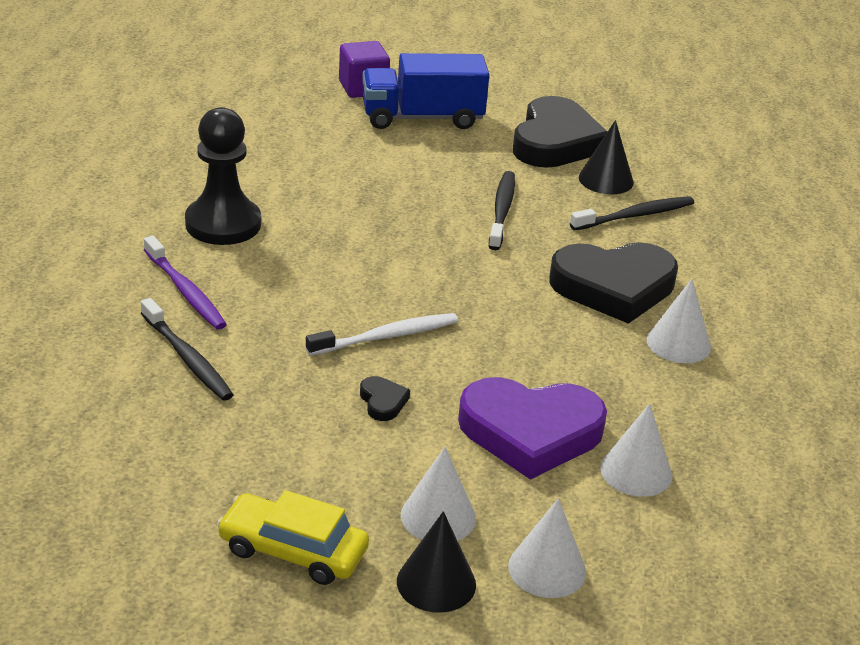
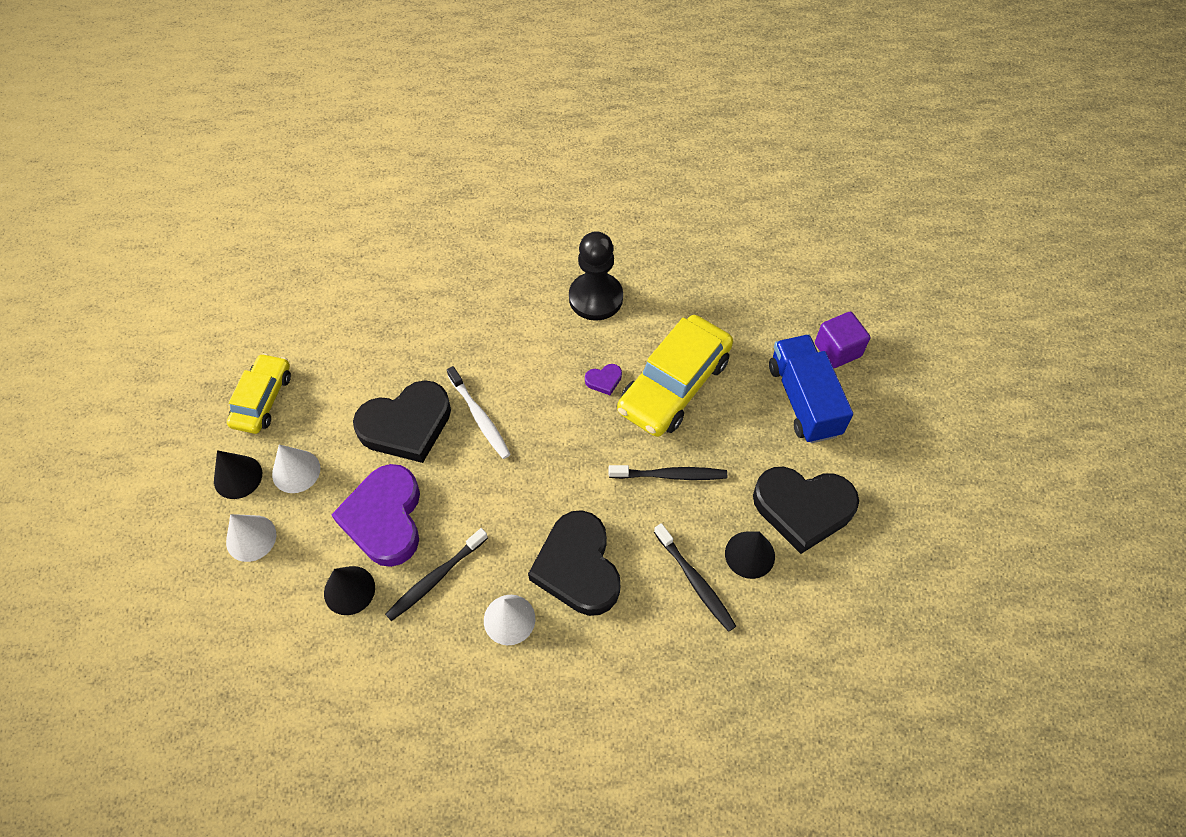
camera: 85 degrees right, 25 degrees up
black toothbrush [141,298,234,401] -> black toothbrush moved to [385,528,488,621]
purple toothbrush [144,235,227,330] -> none
black heart [360,376,410,421] -> black heart [353,380,451,463], size x2.47
white cone [600,403,672,497] -> black cone [324,566,375,615]
none -> purple heart [585,364,622,395]
none -> yellow car [617,315,733,437]

